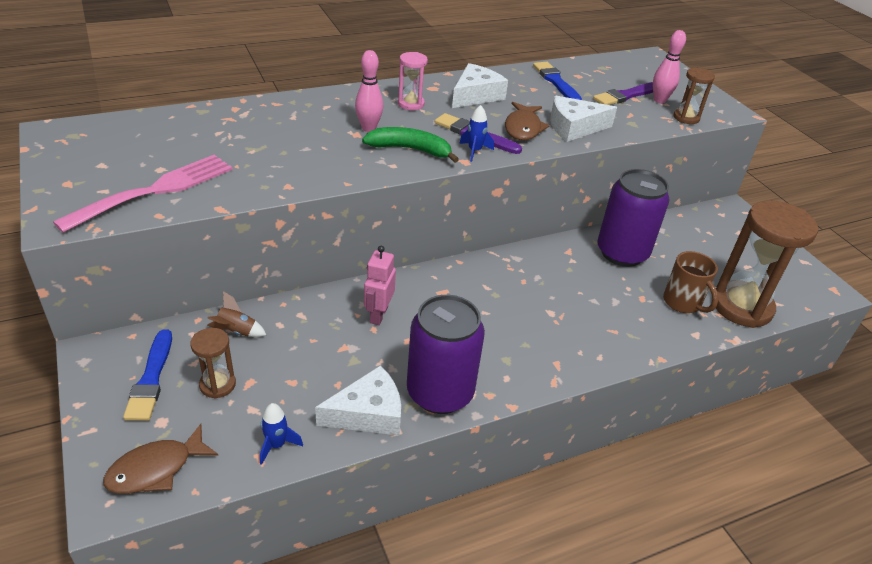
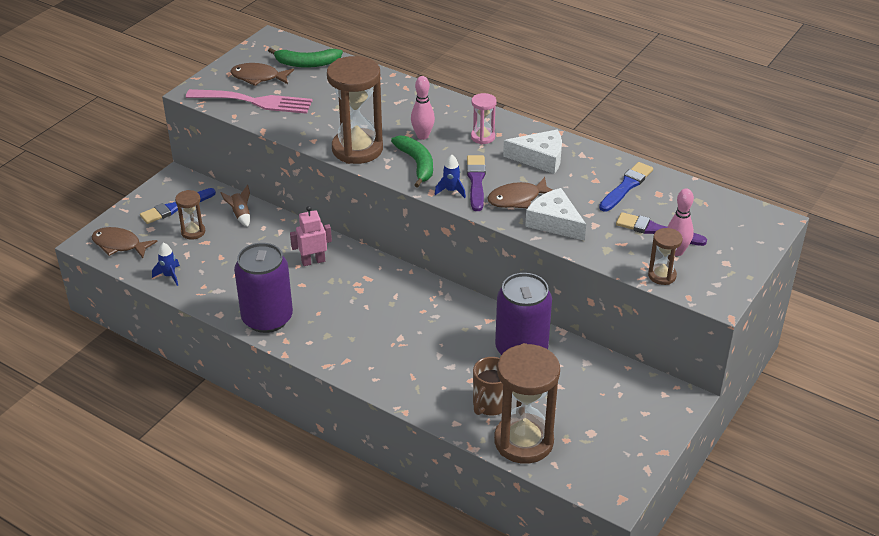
camera: 60 degrees right, 0 degrees up
white cheese [315,366,401,436] -> none
none -> brown fish [231,63,294,86]
none -> green banana [268,48,343,68]
none -> brown hourglass [327,56,383,164]

